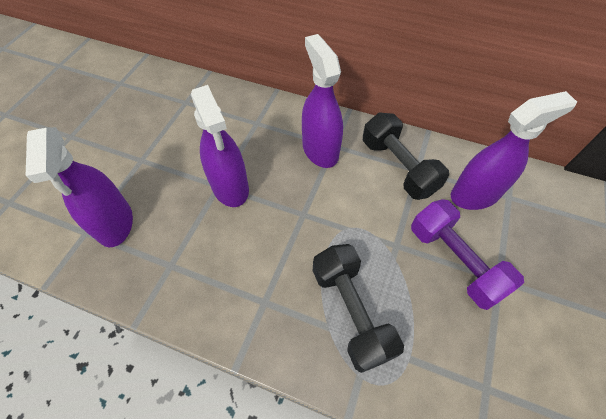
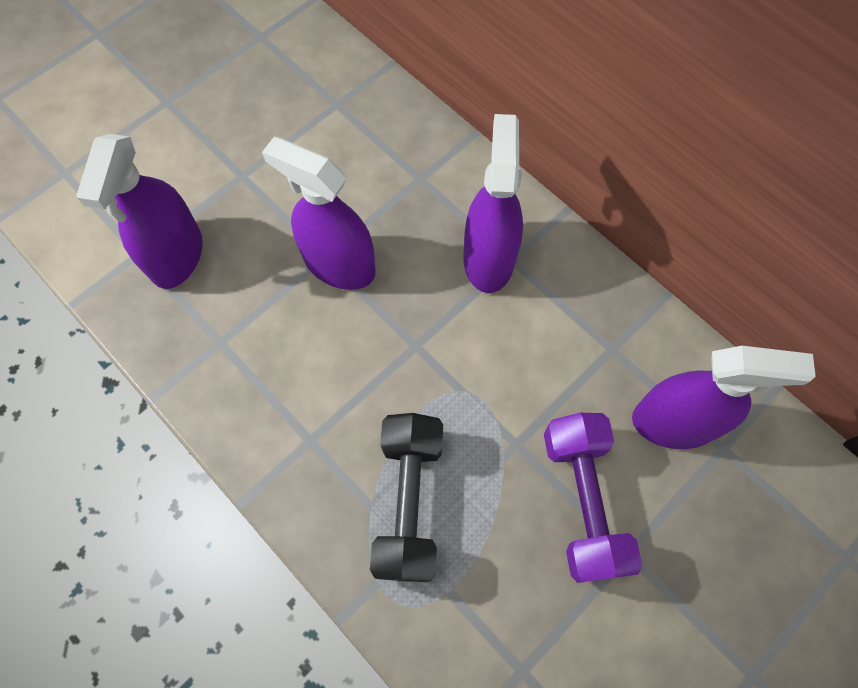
camera: 25 degrees right, 10 degrees up
purple spray bottle [191,85,249,207] -> purple spray bottle turned 120 degrees clockwise [262,137,376,290]
black dumbbell [363,112,449,200] -> none

